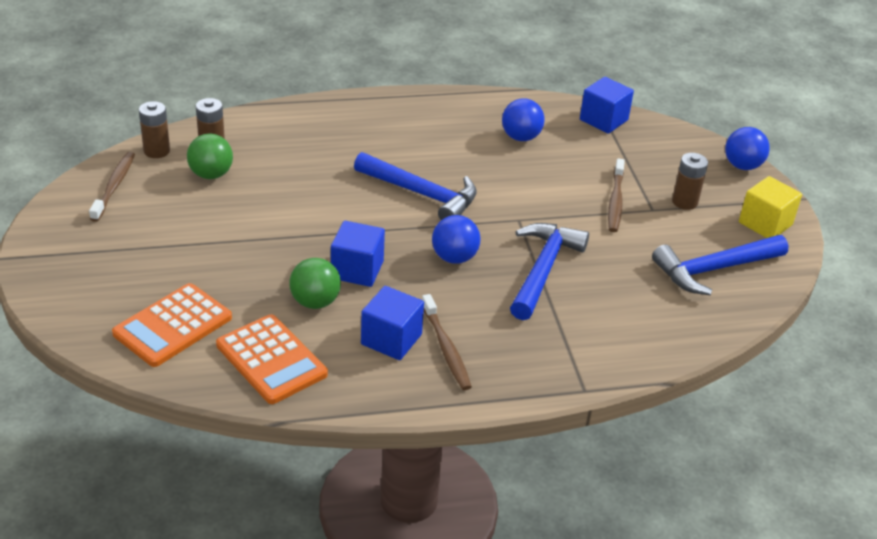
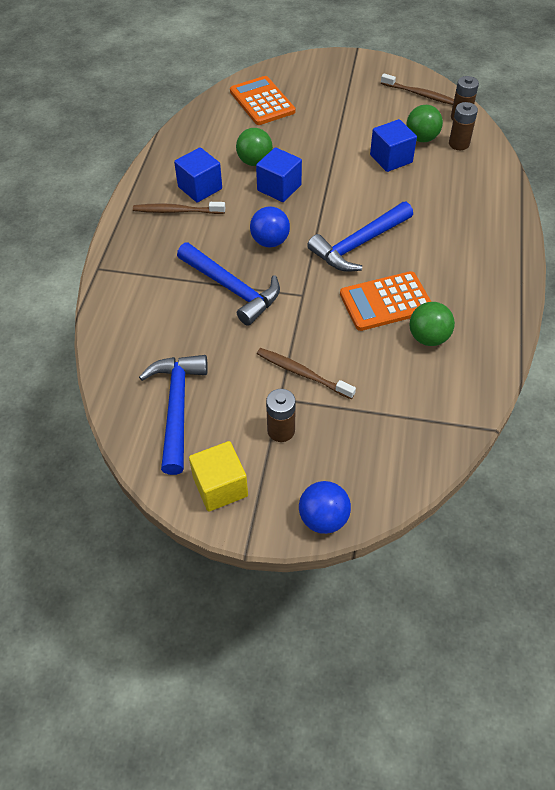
camera: 115 degrees right, 15 degrees up
orange calculator [216,314,328,404] -> orange calculator moved to [340,271,431,331]
blue ball [502,99,545,141] -> green ball [409,302,455,346]
blue cube [580,77,634,134] -> blue cube moved to [370,119,417,172]

